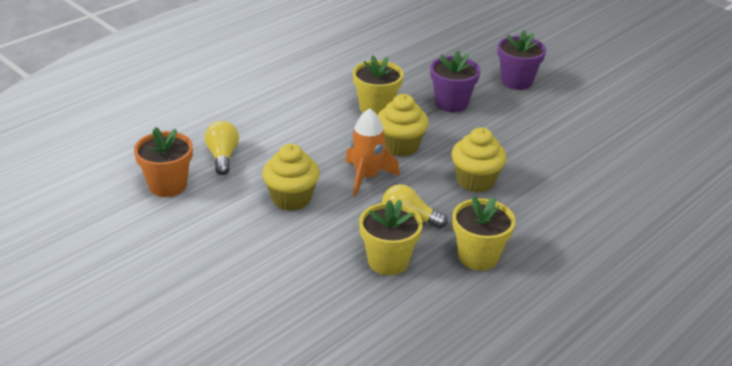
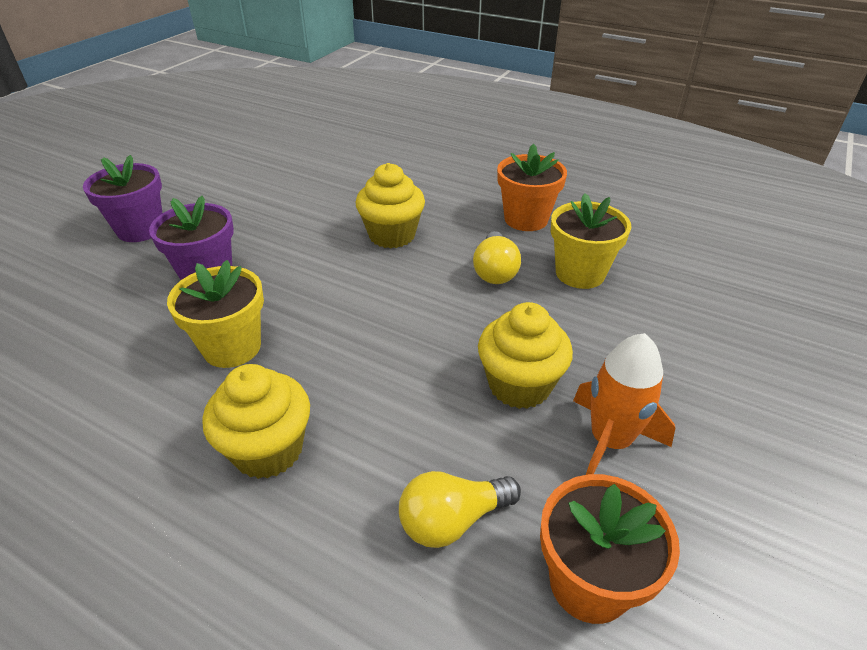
camera: 105 degrees left, 5 degrees up
orange rocket [345,108,400,196] -> orange rocket moved to [573,333,675,475]
yellow cupcake [378,94,429,156] -> yellow cupcake moved to [202,364,310,479]
yellow flower pot [452,196,515,270] -> orange flower pot [497,144,567,231]

